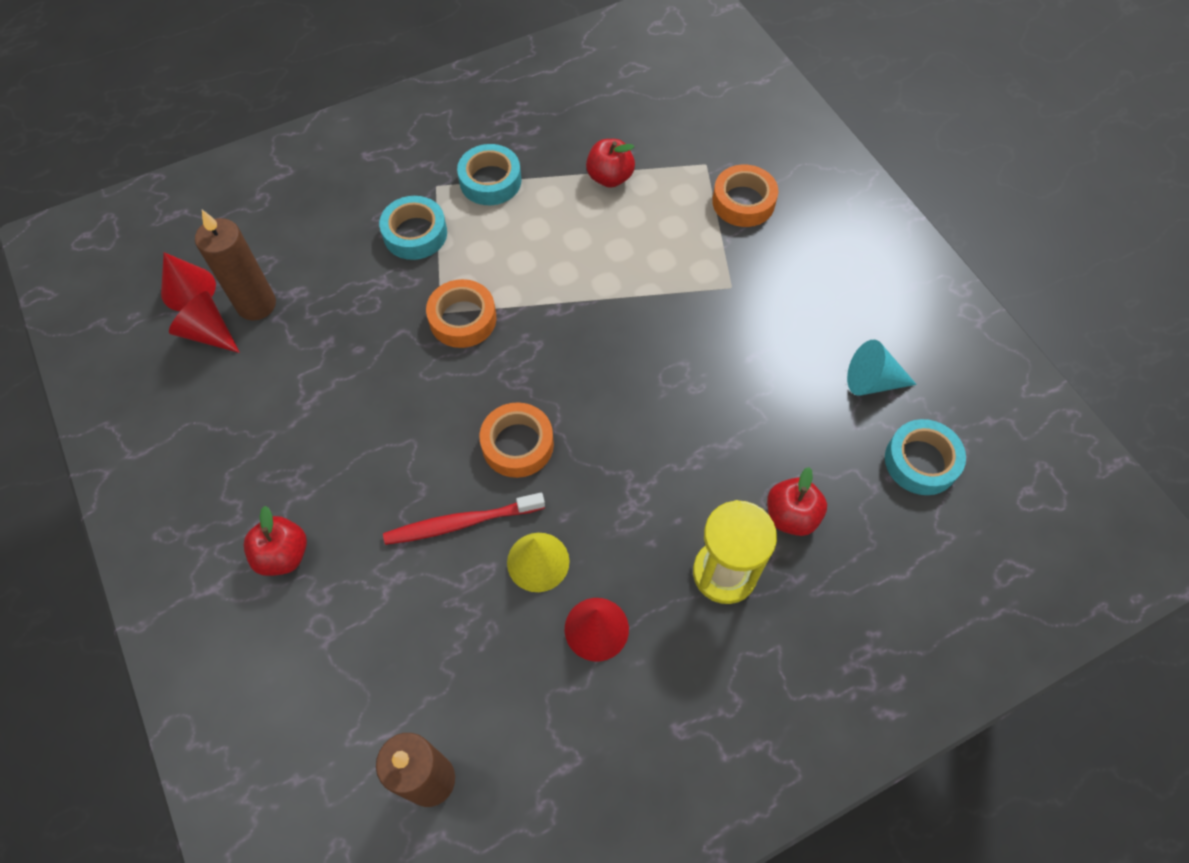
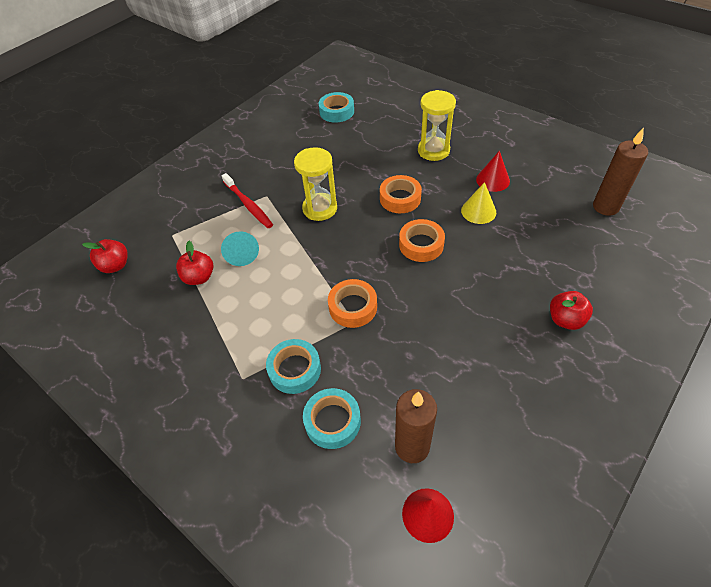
camera: 110 degrees left, 10 degrees down
red cone [169,291,240,353] -> none
red toothbrush [383,493,545,545] -> red toothbrush moved to [222,173,273,228]
turquoise tape [457,144,522,205] -> turquoise tape moved to [303,388,361,449]
orange tape [712,165,778,227] -> orange tape moved to [380,175,422,213]
red apple [767,467,827,536] -> red apple moved to [82,239,128,273]
turquoise cone [847,340,917,396] -> turquoise cone moved to [221,231,259,266]
none -> yellow hourglass [294,147,337,221]

